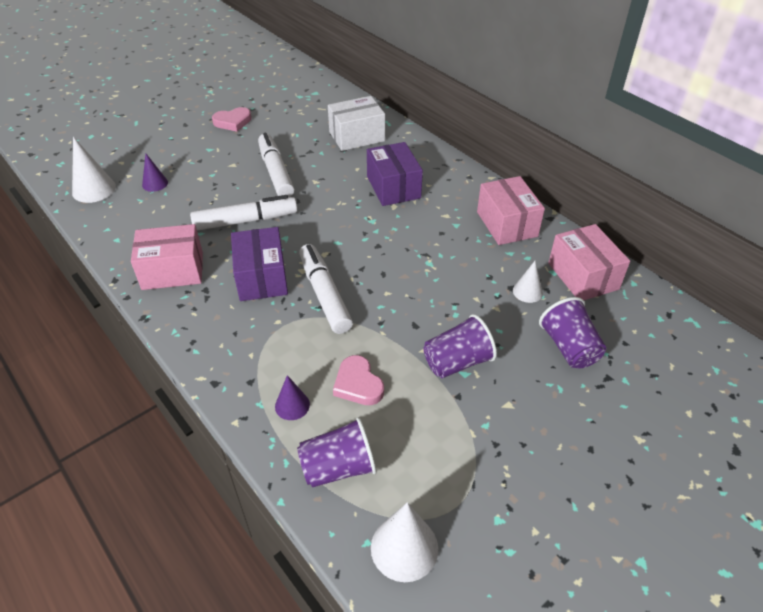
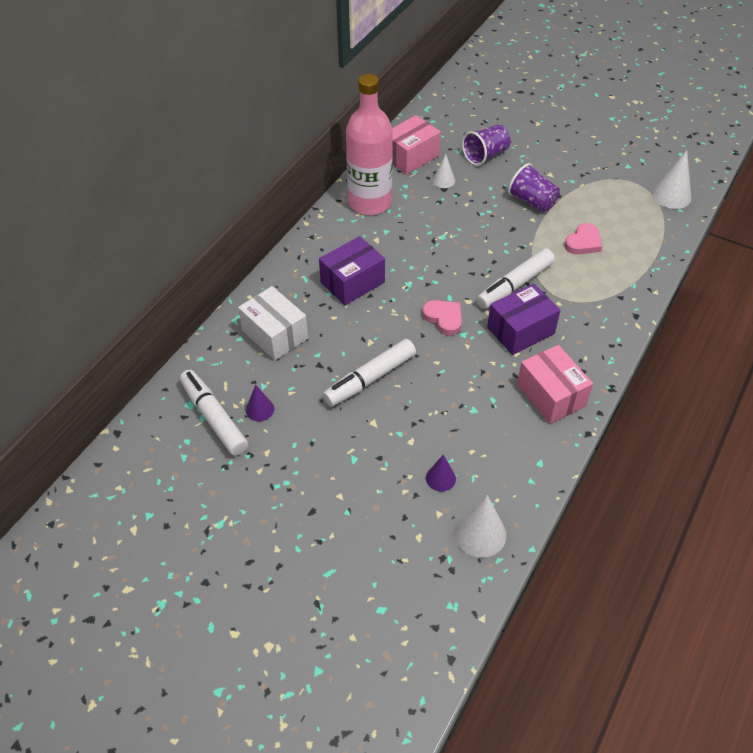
camera: 110 degrees left, 5 degrees up
white marker [190,195,297,231] -> white marker moved to [180,370,248,456]
pink heart [212,107,252,132] -> pink heart moved to [422,300,462,336]
purple cone [275,375,310,420] -> purple cone moved to [246,385,274,421]
purple cup [297,417,377,488] -> none
pink box [477,176,545,245] -> pink bottle [346,74,393,215]

